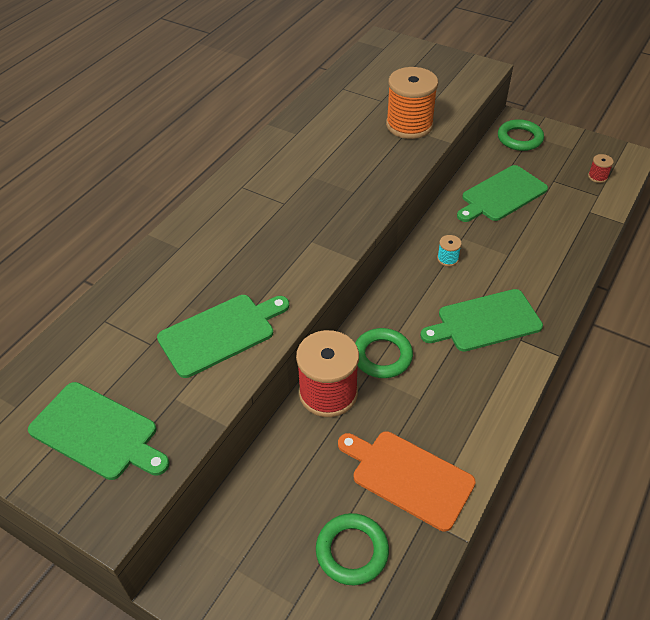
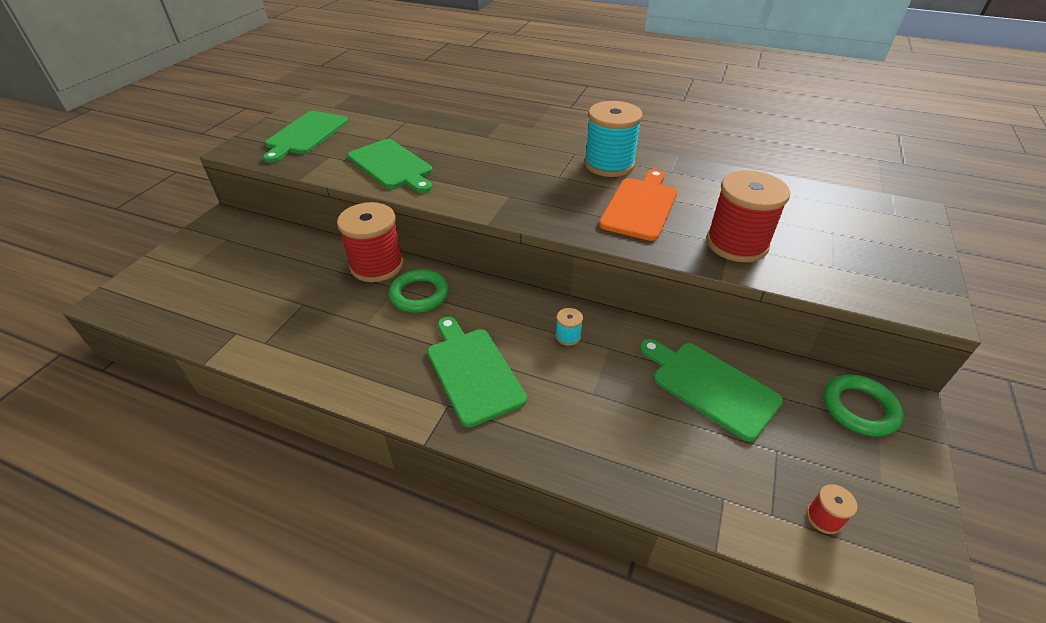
camera: 80 degrees right, 5 degrees down
green ring [316,513,389,585] -> none
orange cutting board [338,431,476,531] -> orange cutting board moved to [599,169,677,241]
orange spool [386,67,438,139] -> red spool [706,170,790,263]
none -> turquoise spool [584,101,643,177]

